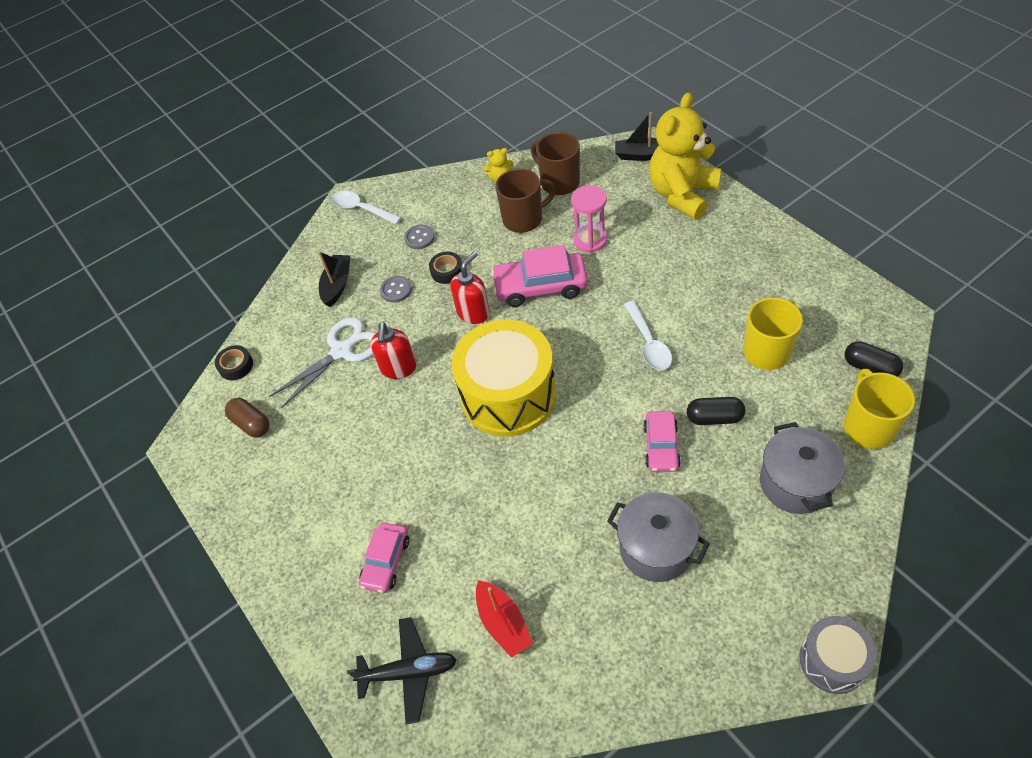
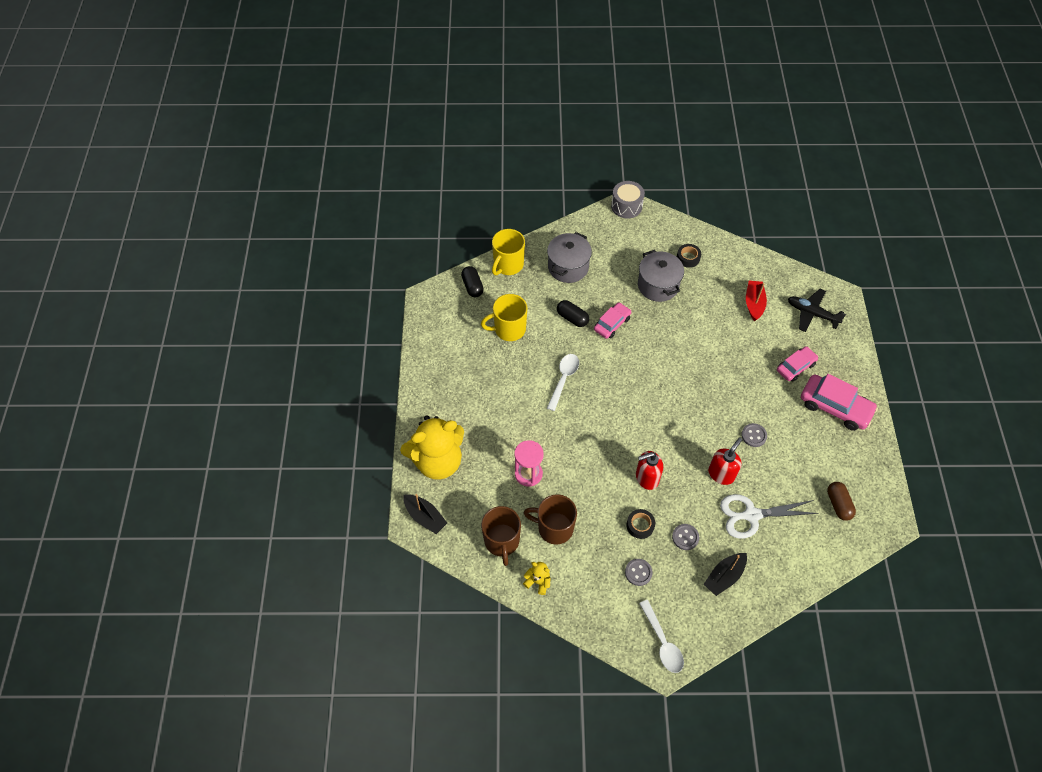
camera: 150 degrees left, 5 degrees up
black tape [215,345,253,380] -> black tape moved to [677,244,701,268]
yellow drum [451,319,556,437] -> none
pink car [491,245,588,307] -> pink car moved to [801,374,878,431]
none -> grey button [741,423,767,447]

